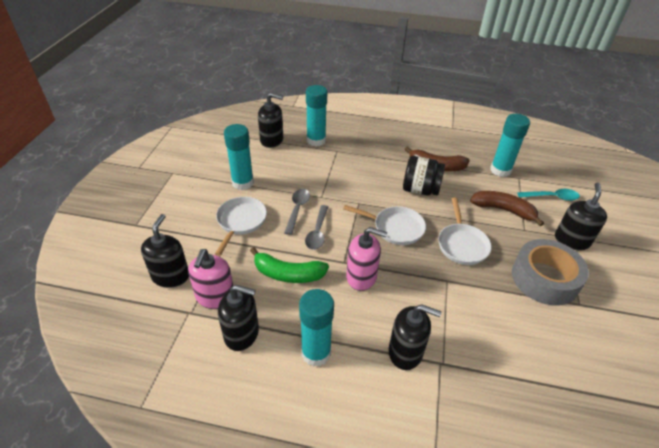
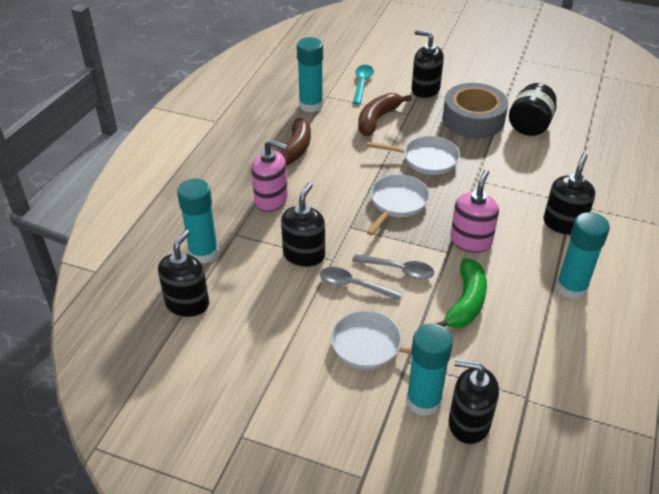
camera: 80 degrees left, 0 degrees up
pink soap dispenser [188,249,233,309] -> pink soap dispenser moved to [252,139,288,212]
black soap dispenser [218,285,259,351] -> black soap dispenser moved to [281,183,325,267]
turquoise glue stick [224,124,254,190] -> turquoise glue stick moved to [406,324,453,416]
black jar [403,156,445,196] -> black jar moved to [509,83,557,136]

